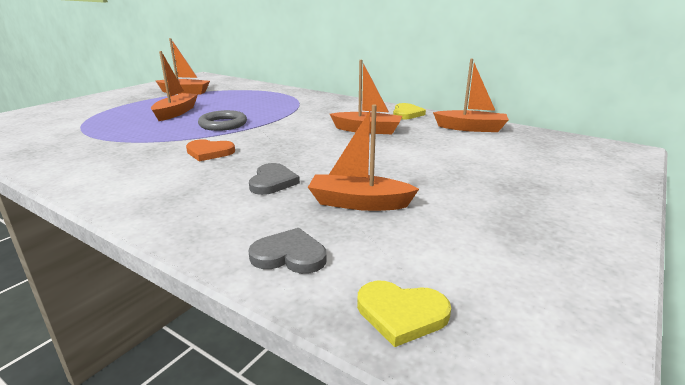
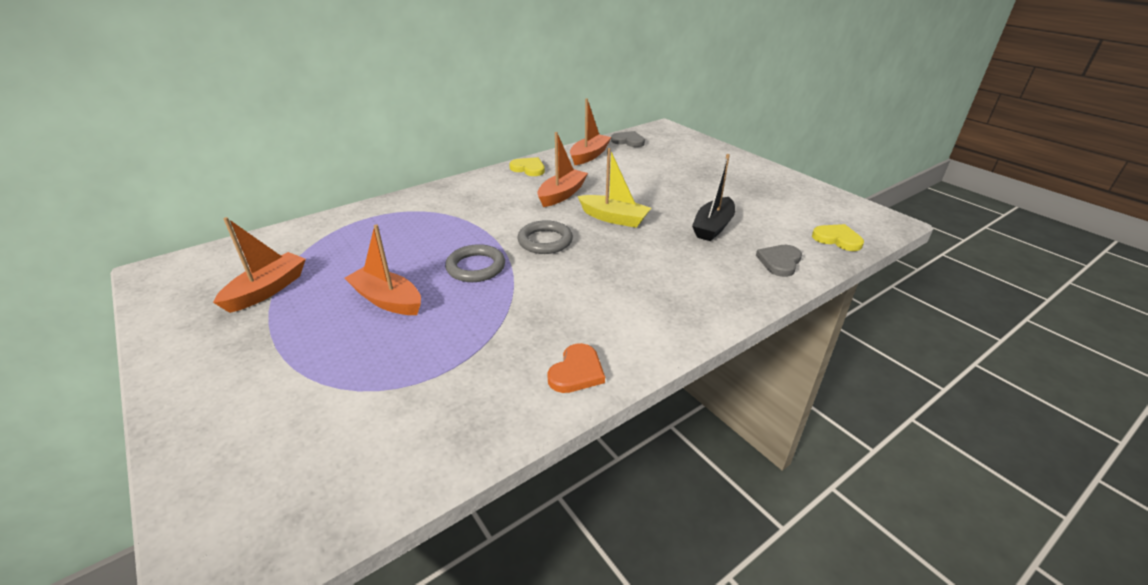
camera: 70 degrees left, 10 degrees up
orange heart [186,139,235,161] -> orange heart moved to [547,343,605,393]
grey heart [249,163,300,195] -> grey heart moved to [611,131,645,147]
orange boat [308,105,419,211] -> black boat [692,154,735,241]
yellow heart [357,281,451,347] -> yellow heart turned 90 degrees counterclockwise [812,224,864,251]
none -> grey ring [518,220,573,254]
none -> yellow boat [578,148,651,228]

